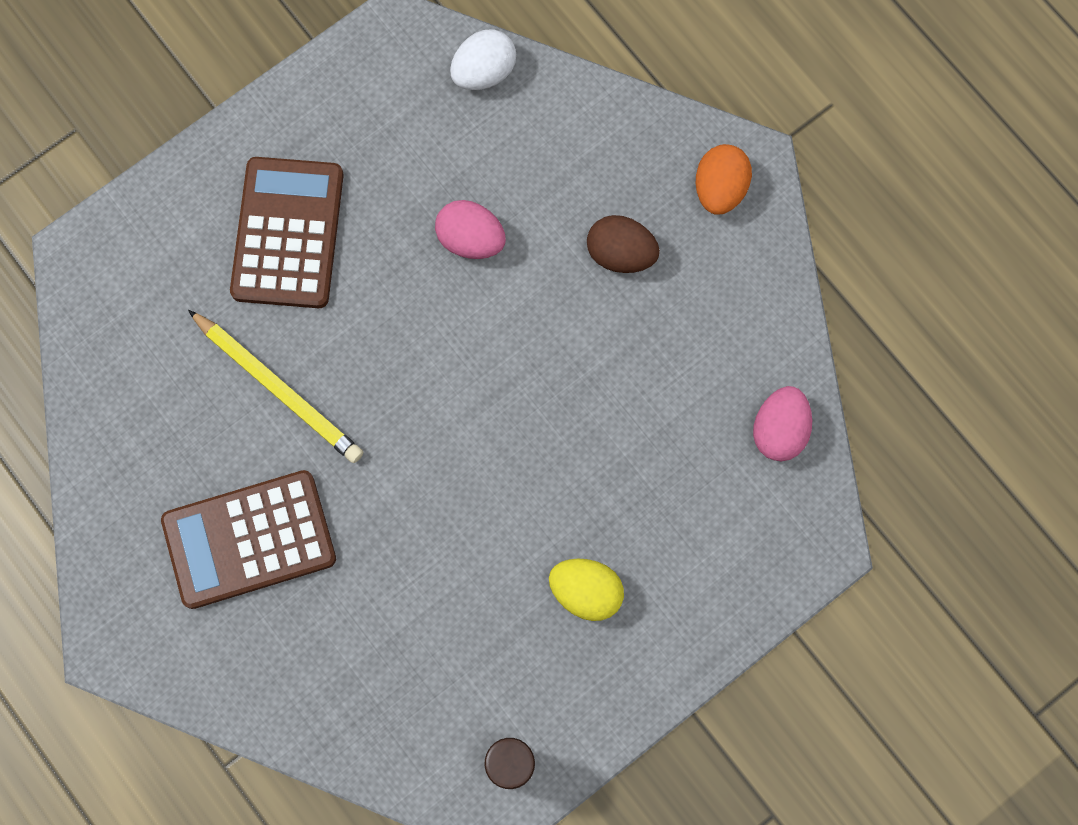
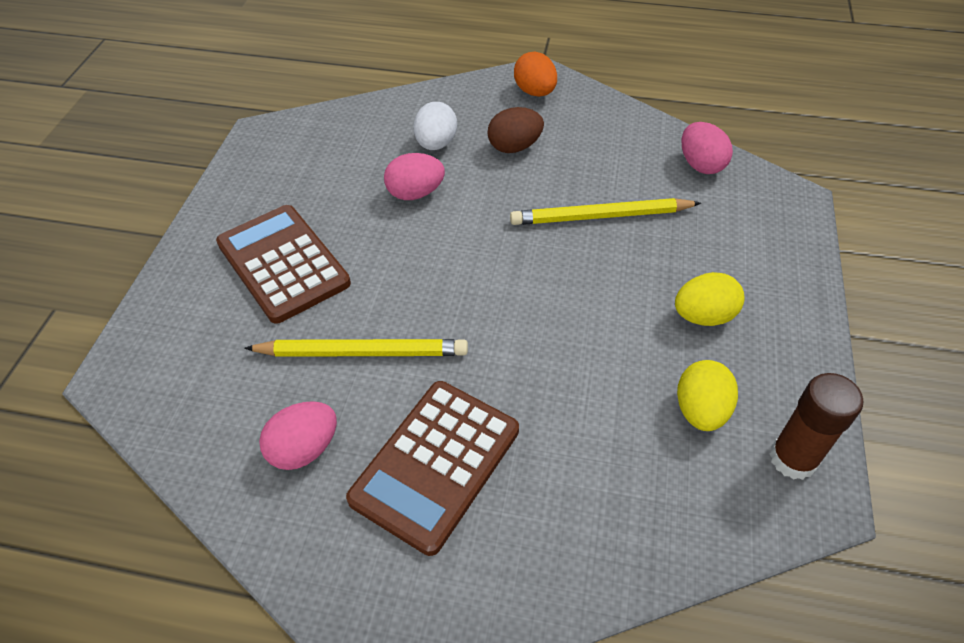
camera: 40 degrees left, 25 degrees down
white egg [450,29,516,90] -> white egg moved to [414,102,457,150]
none -> pink egg [259,401,337,470]
none -> yellow pencil [510,198,701,225]
none -> yellow egg [677,360,738,431]

